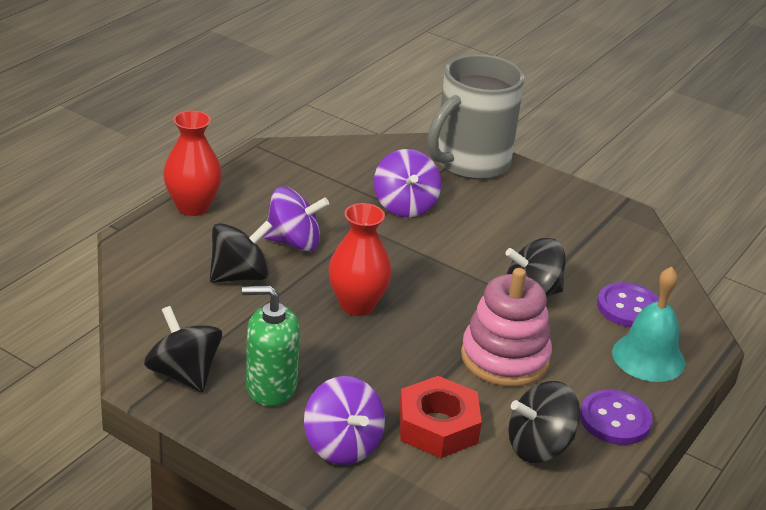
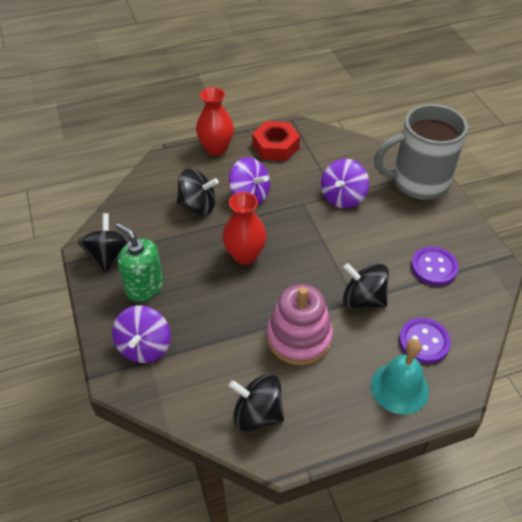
camera: 40 degrees right, 15 degrees up
red nut [399,376,482,458] -> red nut moved to [252,121,300,161]
purple button [580,389,653,445] -> purple button moved to [411,247,459,286]

